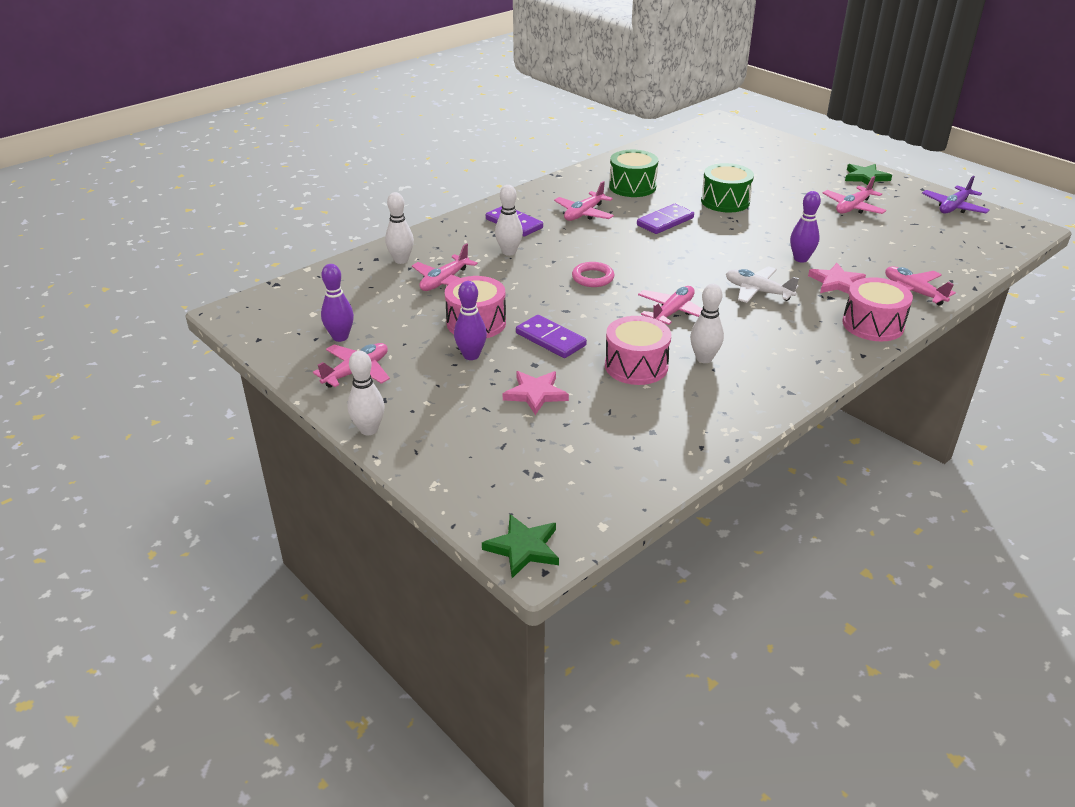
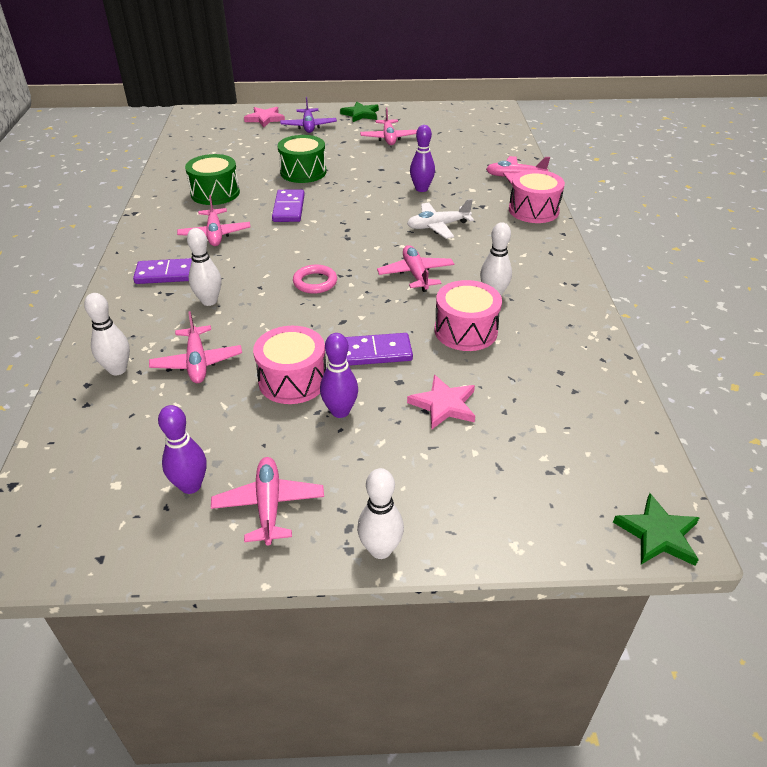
camera: 50 degrees left, 5 degrees up
pink star [808,263,866,294] -> pink star moved to [244,107,285,127]
purple plane [922,176,990,214] -> purple plane moved to [280,97,337,133]

